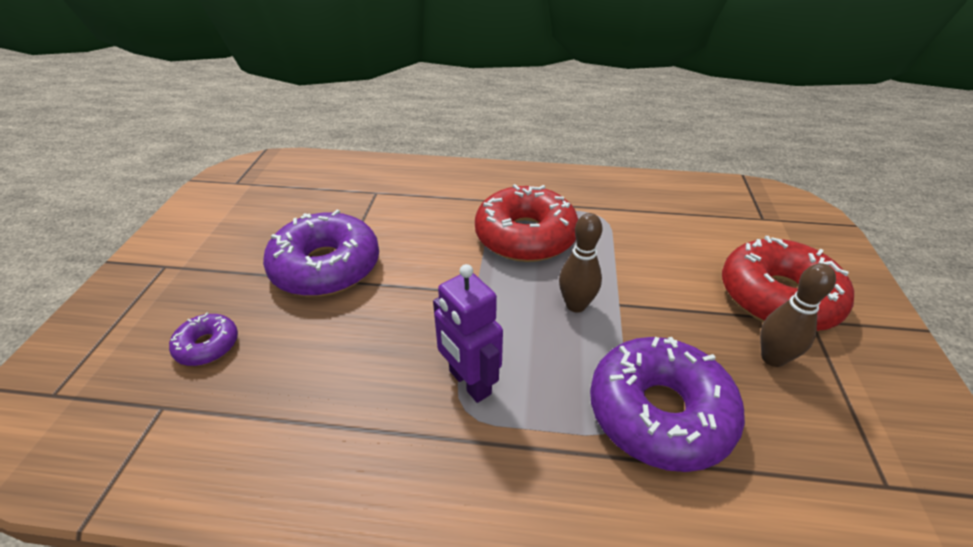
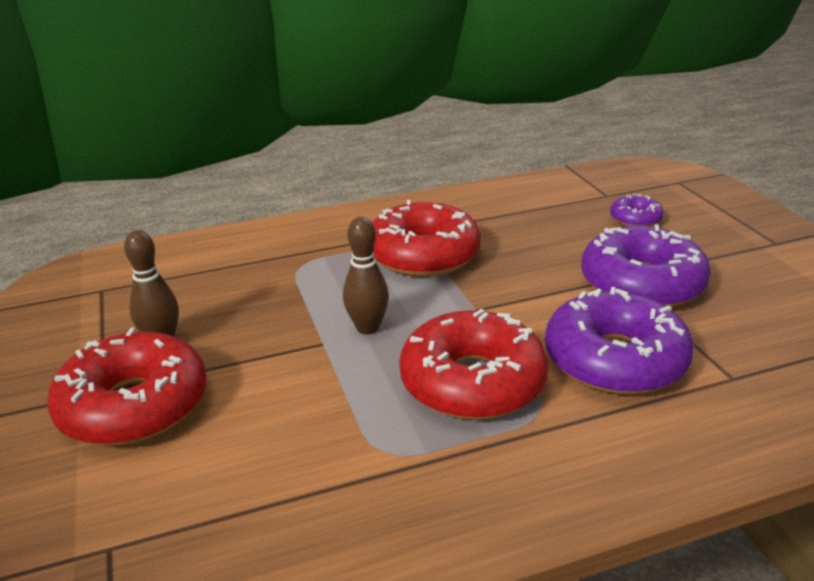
camera: 155 degrees right, 10 degrees down
purple robot [433,264,503,403] -> red donut [372,200,481,277]
purple donut [590,337,745,472] -> purple donut moved to [545,287,694,395]

